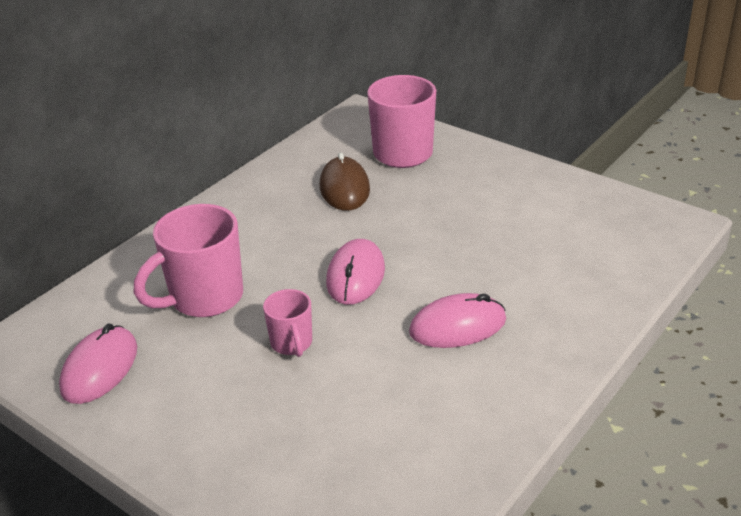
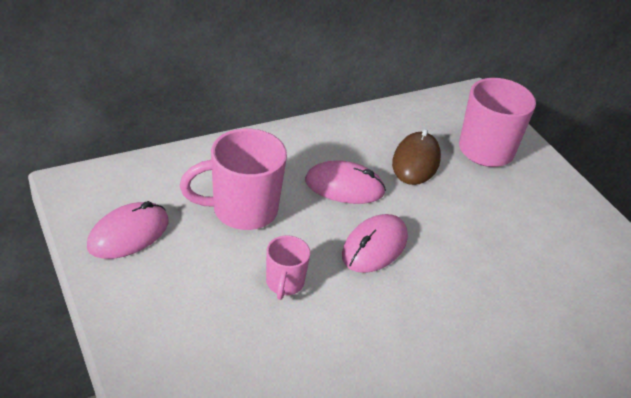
camera: 20 degrees right, 5 degrees up
pink mouse [409,293,506,348] -> pink mouse moved to [305,160,386,204]

